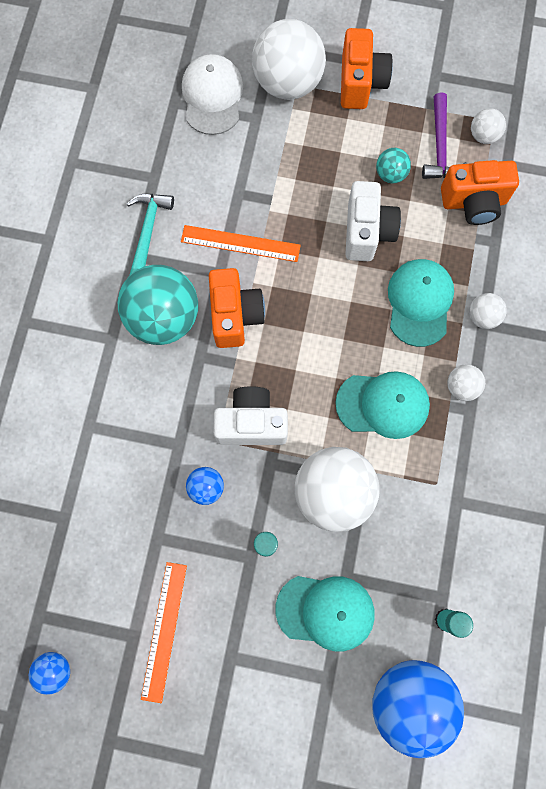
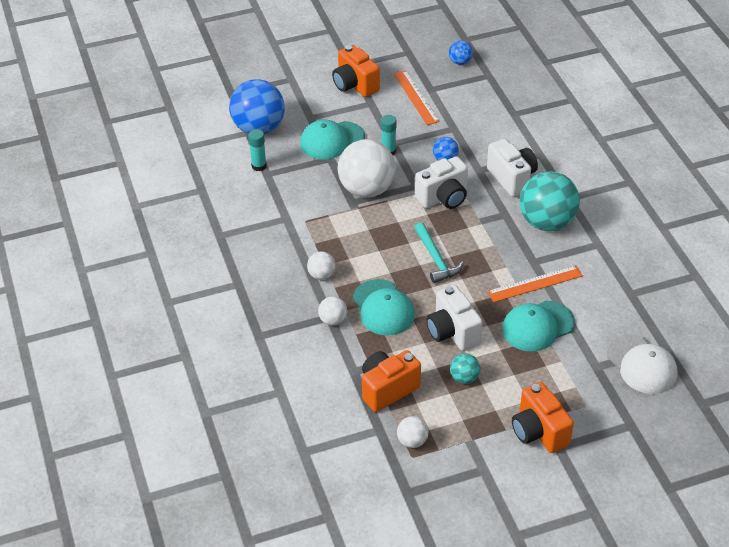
camera: 150 degrees right, 30 degrees down
turquoise hammer [126,194,174,276] -> turquoise hammer moved to [414,222,464,283]
orange camera [209,268,265,348] -> orange camera moved to [332,45,380,97]
white ball [252,19,326,100] -> none
turquoise cap [335,371,430,439] -> turquoise cap moved to [502,301,575,352]
purple hammer [422,93,468,179] -> none
none -> white camera [487,139,538,197]

